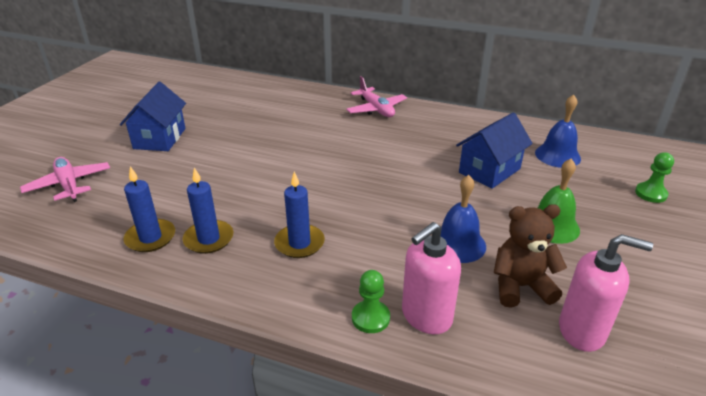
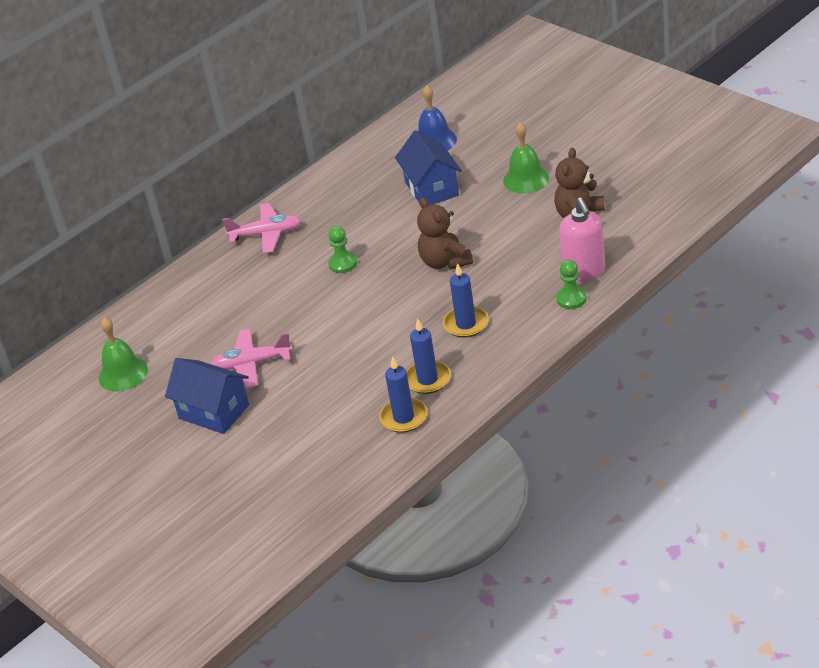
camera: 60 degrees left, 5 degrees up
pink plane [20,157,110,202] -> pink plane moved to [211,328,293,388]
blue bell [441,175,486,263] -> none
pink soap dispenser [559,234,653,352] -> none
green pawn [635,152,674,203] -> green pawn moved to [328,226,357,273]
none -> green bell [99,317,148,392]
none -> brown teddy bear [417,198,473,270]

